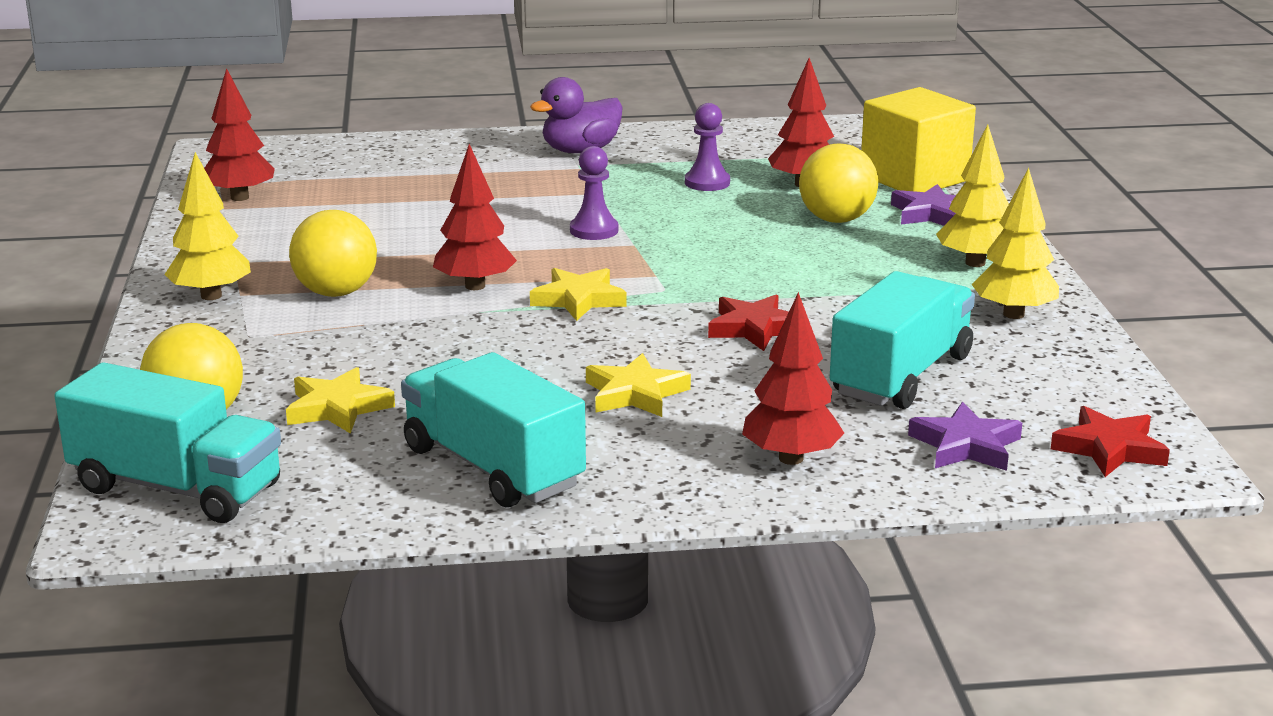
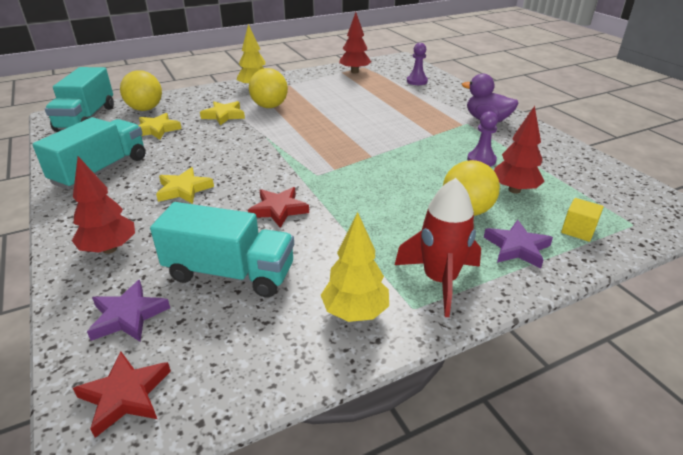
camera: 70 degrees right, 10 degrees up
red tree [433,144,517,290] -> none
yellow star [530,268,627,321] -> yellow star moved to [200,101,245,125]
purple pawn [570,146,618,240] -> purple pawn moved to [407,43,428,85]
yellow cube [861,87,976,192] -> yellow cube [561,198,604,242], size x0.46
yellow tree [936,124,1009,267] -> red rocket [395,178,481,317]

